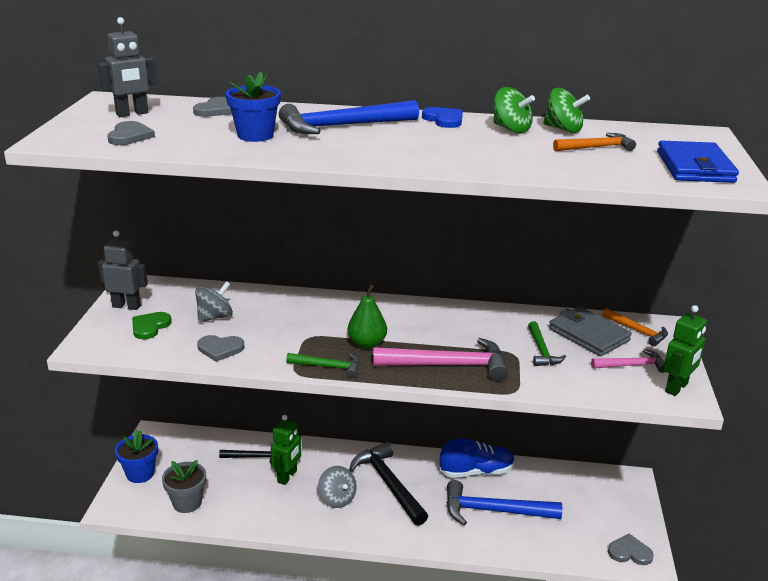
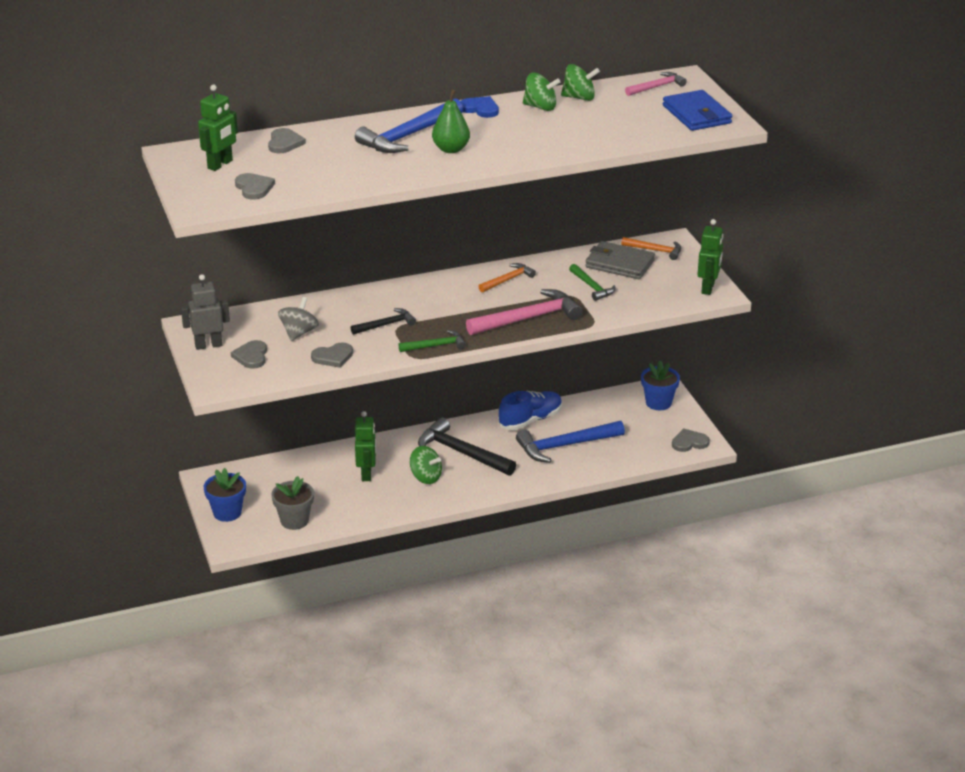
camera: 25 degrees left, 5 degrees up
grey robot [98,17,157,117] -> green robot [198,84,238,171]
green heart [132,312,172,339] -> grey heart [231,340,267,369]
black hammer [219,443,272,464] -> black hammer moved to [351,308,416,335]
blue flower pot [226,72,281,142] -> blue flower pot moved to [641,360,680,410]
grey spinning top [318,466,357,508] -> green spinning top [410,446,442,484]
green pear [348,285,387,349] -> green pear moved to [432,89,470,153]
orange hammer [553,133,636,151] -> orange hammer moved to [478,263,536,292]
pink hammer [591,349,665,373] -> pink hammer moved to [625,72,687,96]

